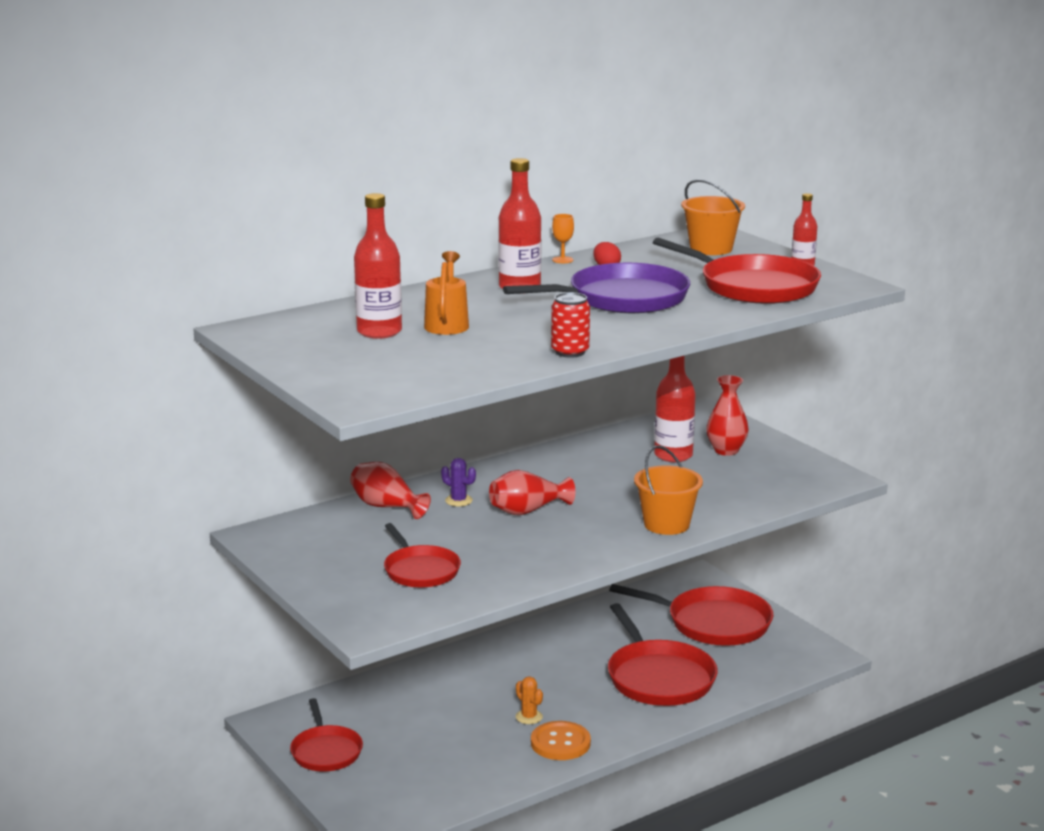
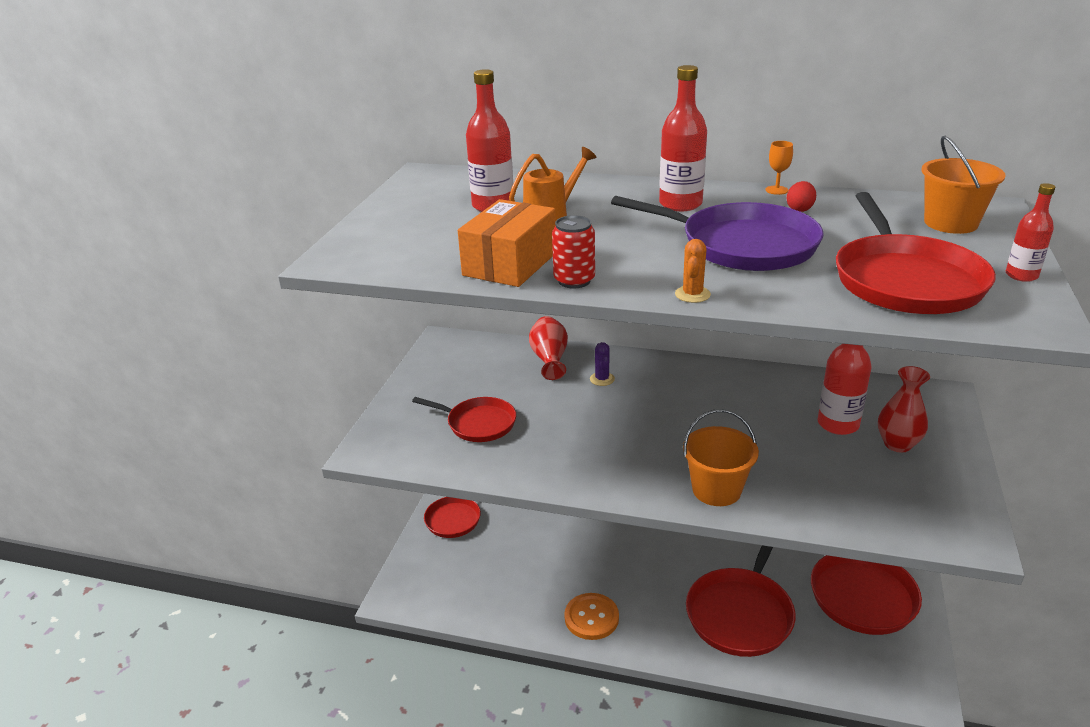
camera: 50 degrees right, 10 degrees up
red pan [384,523,461,588] -> red pan turned 90 degrees counterclockwise [412,397,516,442]
red vase [489,470,575,515] -> none
orange cactus [516,676,543,724] -> orange cactus moved to [675,239,711,303]
none -> orange box [458,199,556,287]

